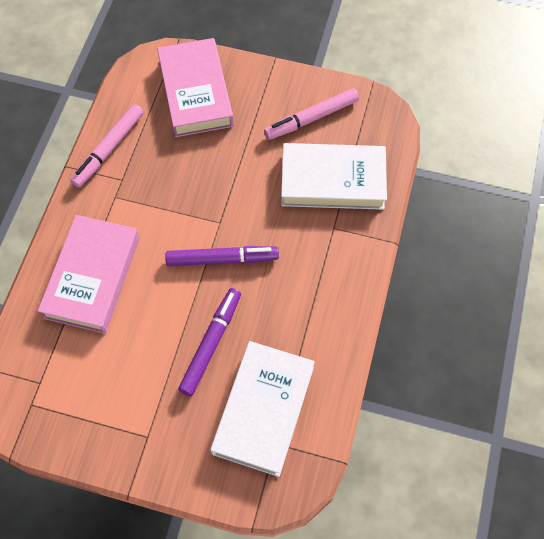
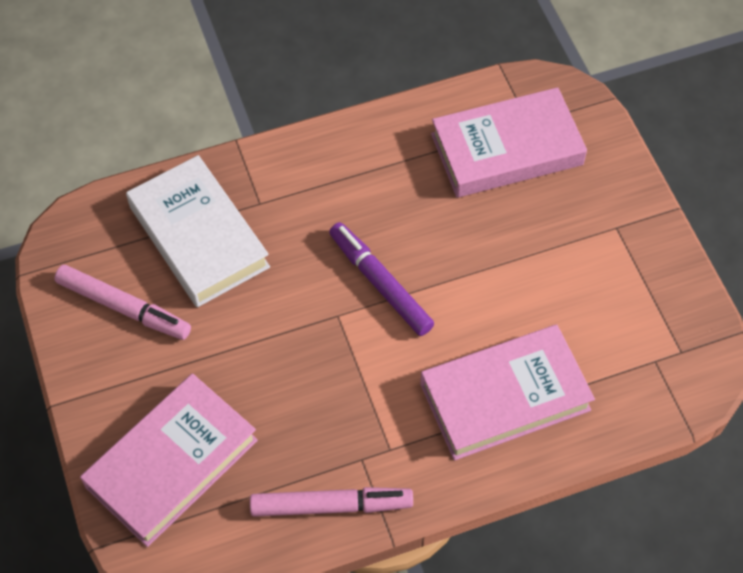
camera: 125 degrees left, 5 degrees down
purple marker [178,288,241,396] -> none
white book [210,341,315,477] -> pink book [431,87,587,198]

